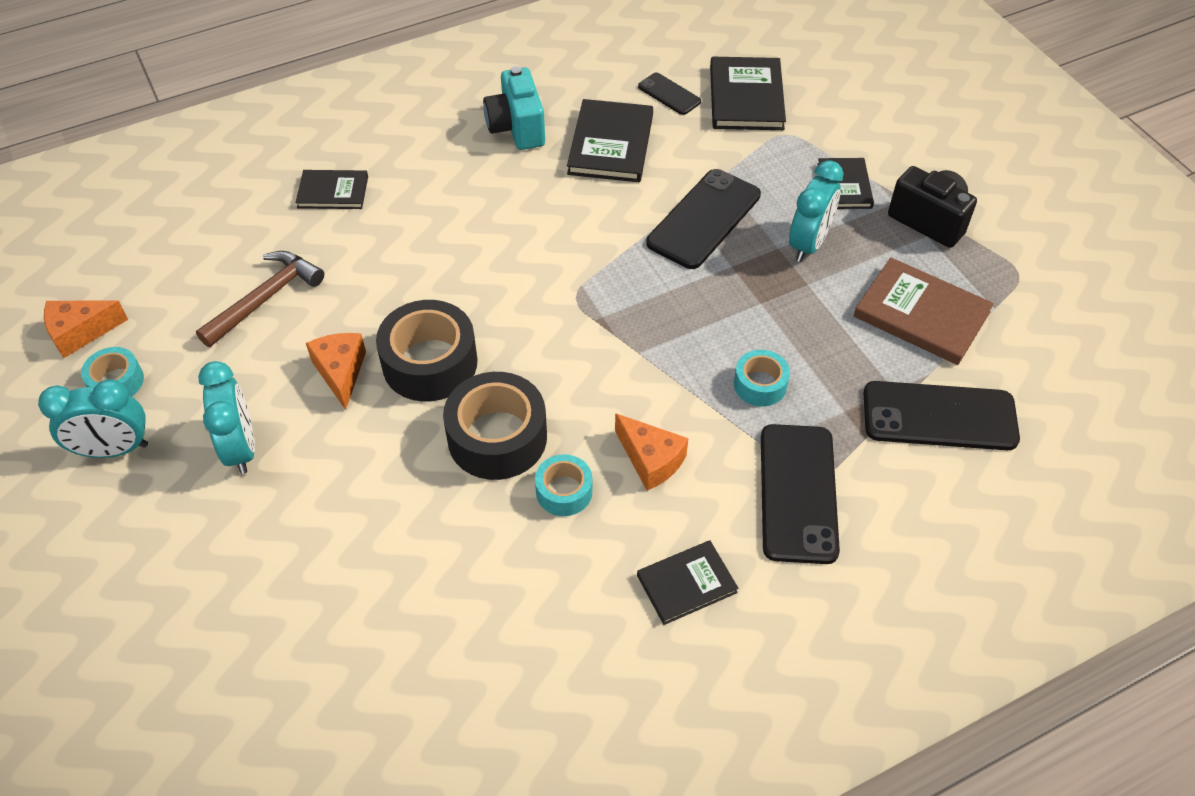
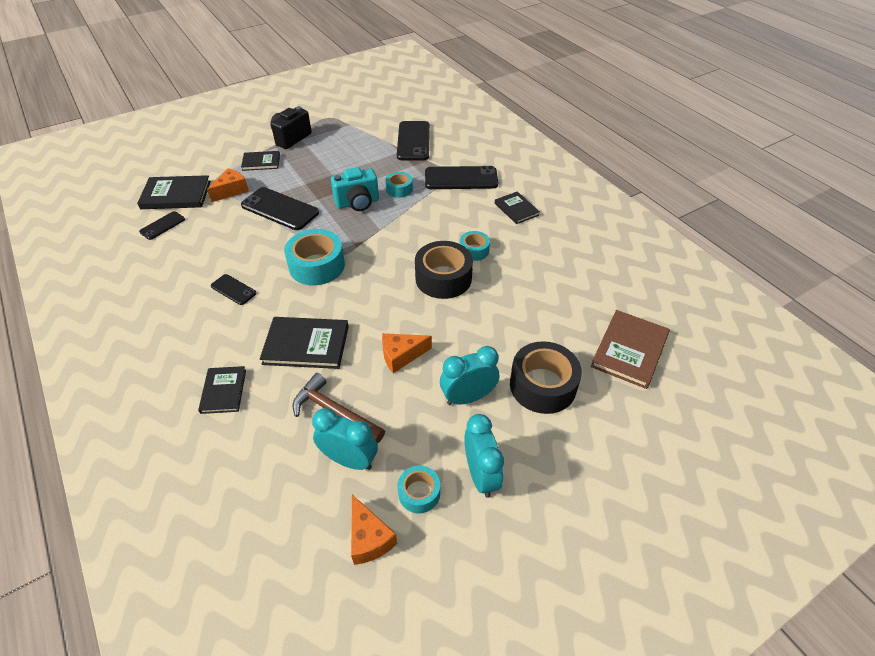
camera: 95 degrees left, 5 degrees down
black tape [376,300,478,401] -> black tape moved to [510,341,582,414]
turquoise camera [483,66,545,150] -> turquoise camera moved to [331,167,379,211]
black book [567,99,653,182] -> black book moved to [260,317,349,369]
orange cheese [615,413,688,491] -> orange cheese moved to [207,168,249,202]
turquoise clock [789,160,843,262] -> turquoise clock moved to [312,408,378,470]
brown book [854,258,994,365] -> brown book moved to [591,310,670,389]
none -> black phone [211,274,257,305]
none -> turquoise tape [284,229,345,285]

